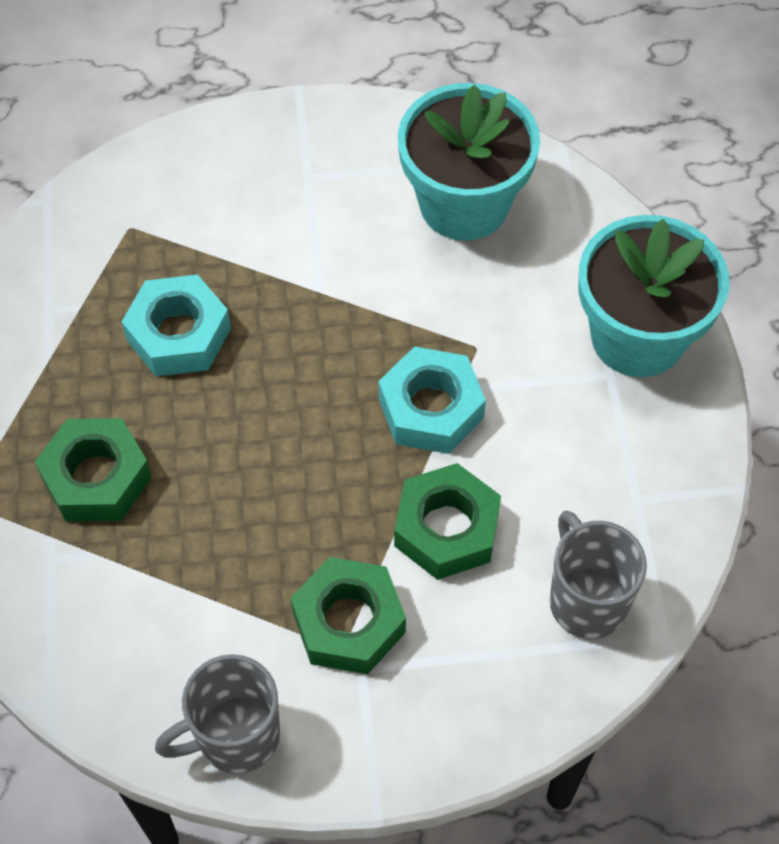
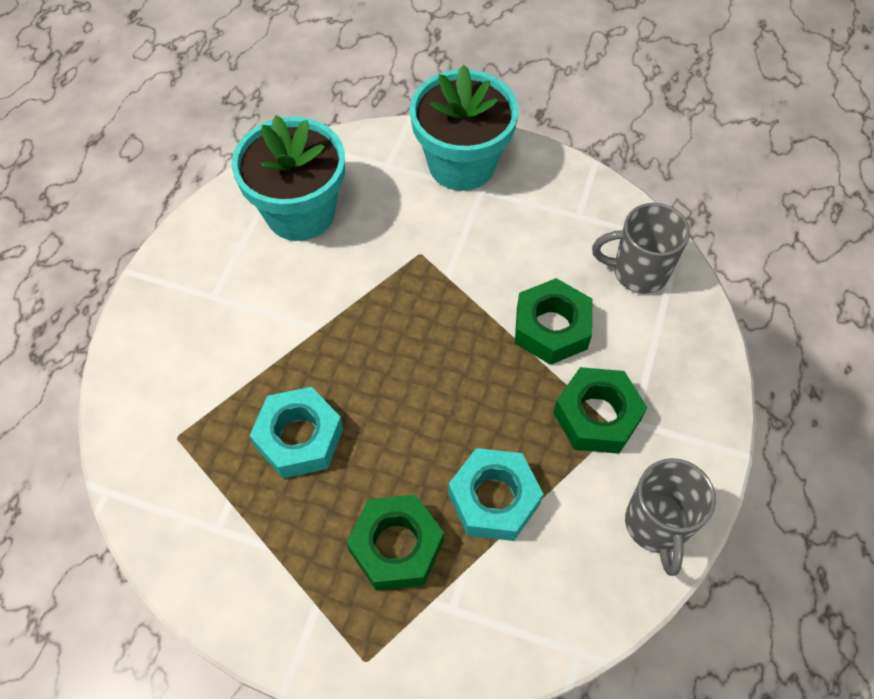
camera: 65 degrees left, 0 degrees up
turquoise nut [379,346,486,454] -> turquoise nut moved to [448,448,543,541]

